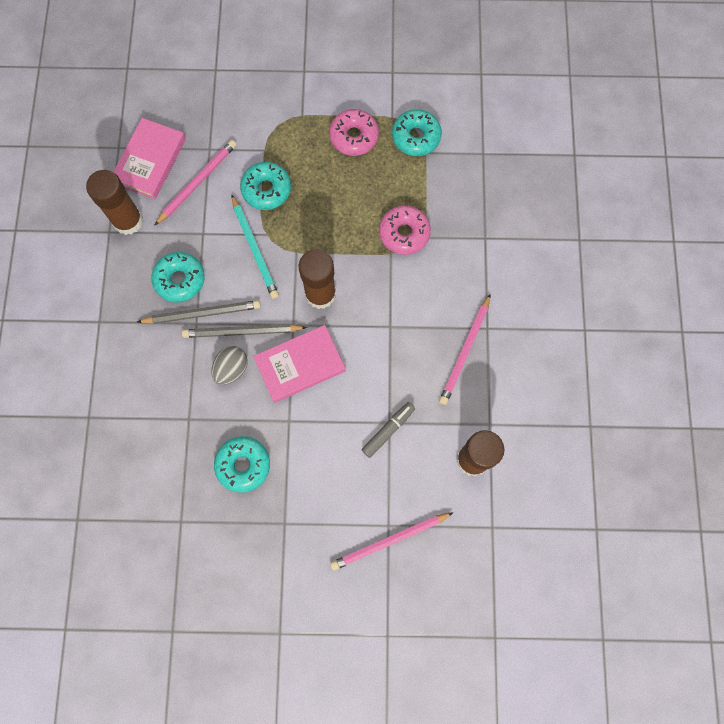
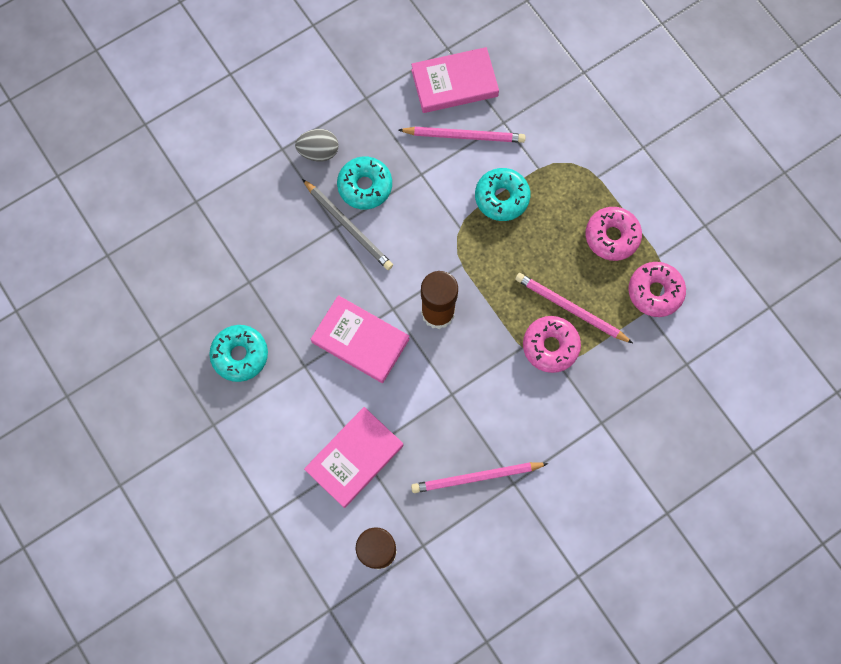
camera: 55 degrees right, 0 degrees up
brown glue stick [86,170,143,235] -> none
grey pencil [182,324,307,338] -> none
grey egg [211,346,248,385] -> grey egg moved to [295,129,339,162]
turquoise pencil [231,194,279,299] -> none
pink pencil [330,512,454,571] -> pink pencil moved to [515,273,633,343]
grey marker [362,402,415,458] -> pink book [304,407,403,508]
turquoise donut [392,109,442,156] -> pink donut [629,262,686,317]

